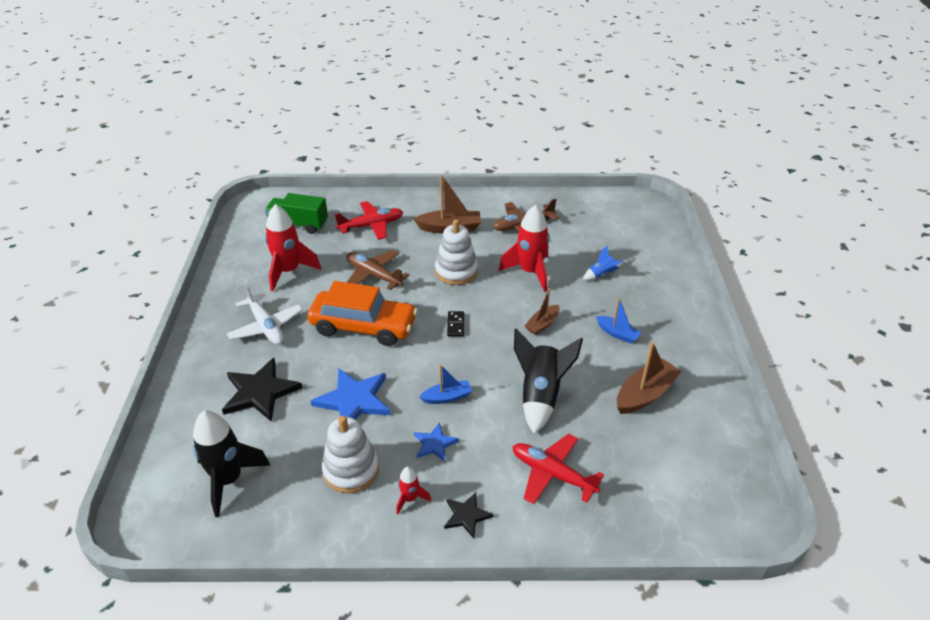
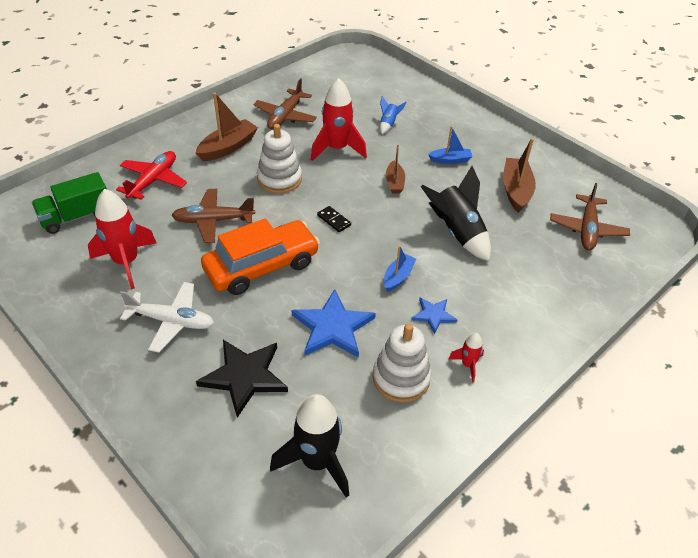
camera: 45 degrees left, 5 degrees up
black star [444,493,494,538] -> none
red plane [513,434,604,504] -> none
none -> brown plane [550,183,630,250]

